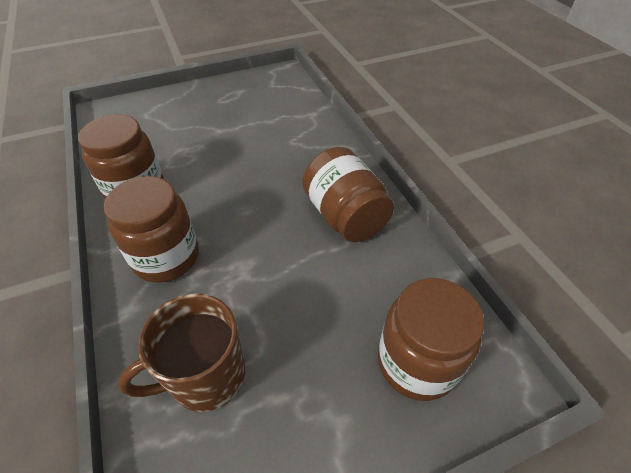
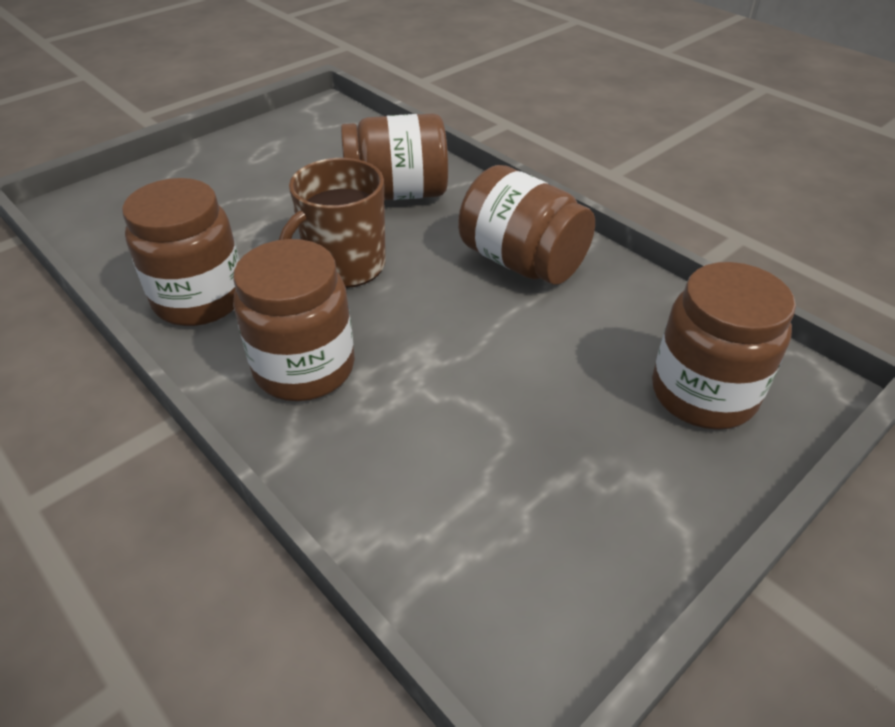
camera: 20 degrees left, 5 degrees down
brown mug [118,293,245,412] -> brown mug moved to [279,158,386,288]
none -> brown jar [341,114,448,200]

